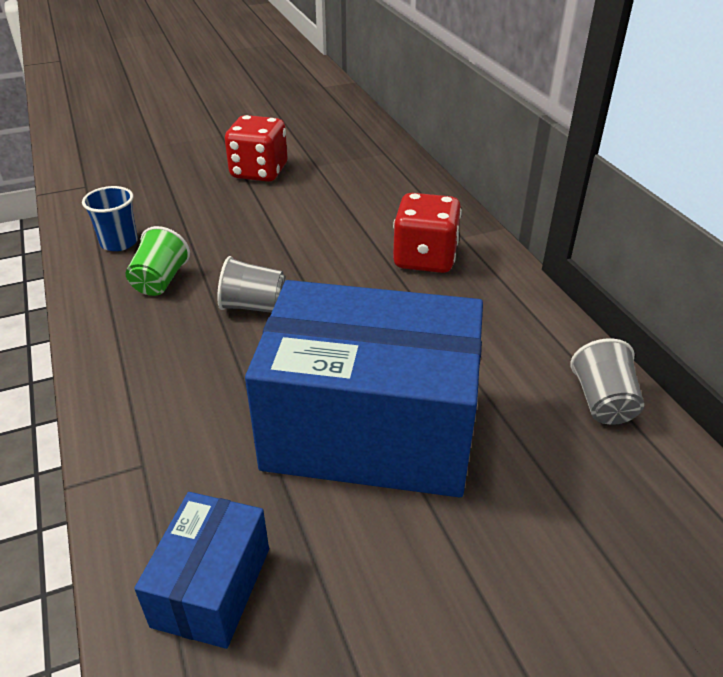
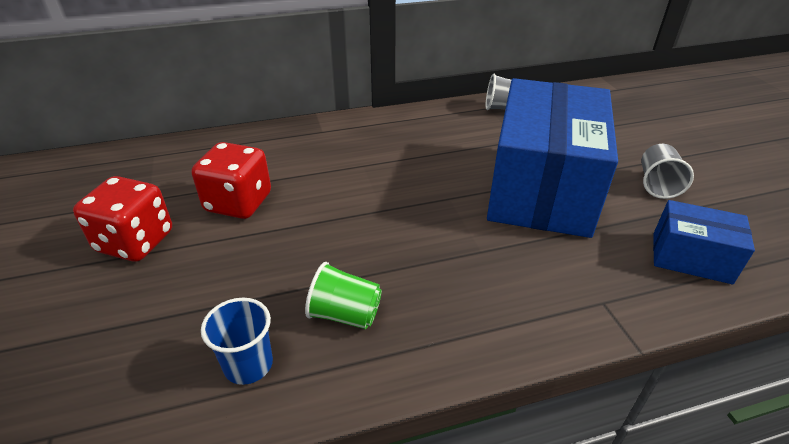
camera: 85 degrees left, 0 degrees up
grey cup [217,256,286,313] -> grey cup moved to [641,144,694,199]
red dice [393,193,462,273] -> red dice moved to [192,142,271,219]

